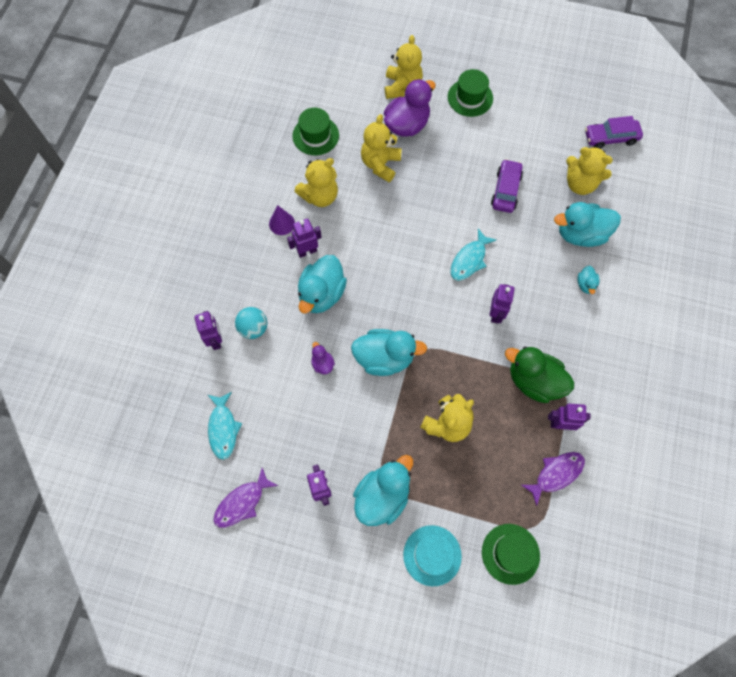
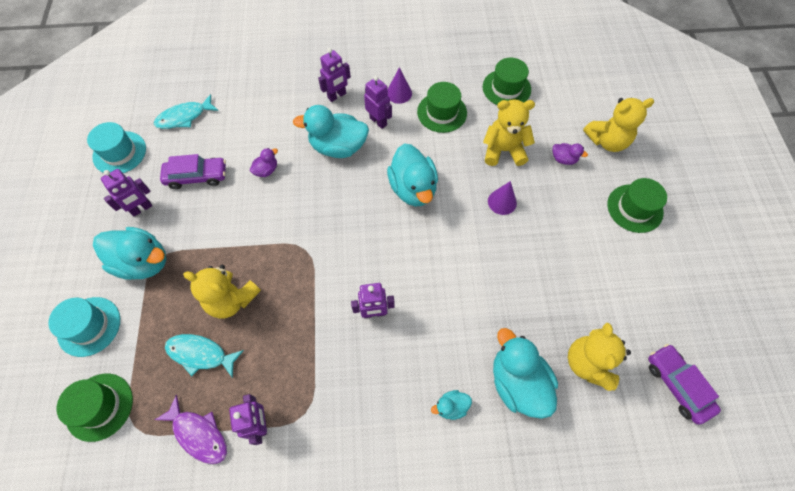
camera: 70 degrees right, 5 degrees down
purple robot [194,311,222,350] -> purple robot moved to [318,48,351,102]
purple fish [213,468,278,528] -> turquoise hat [87,122,146,173]
turquoise ball [235,307,267,339] -> none
yellow teddy bear [294,158,338,207] -> green hat [417,82,467,133]
turquoise duck [351,329,427,376] -> turquoise duck moved to [387,144,438,206]
purple duck [384,79,436,137] -> purple duck [553,143,588,165], size x0.47
turquoise fish [450,229,497,281] -> turquoise fish moved to [165,334,244,378]
purple car [491,159,523,213] -> purple car moved to [160,154,226,189]
green duck [505,346,574,403] -> none
none -> purple cone [488,181,517,215]

